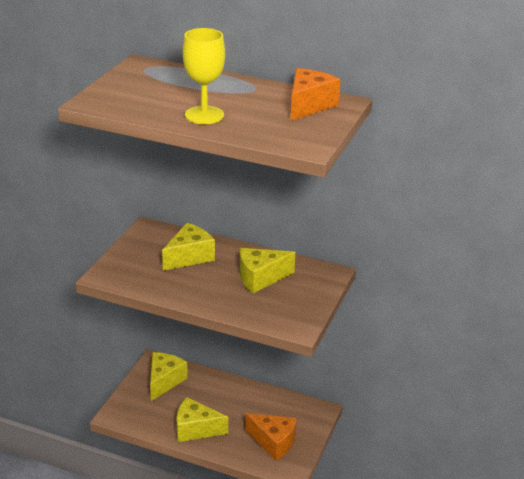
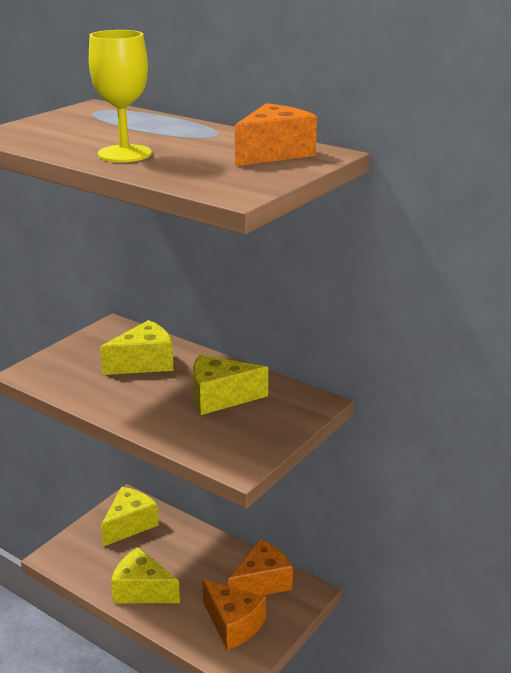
camera: 15 degrees right, 5 degrees down
none -> orange cheese [228,539,293,596]

